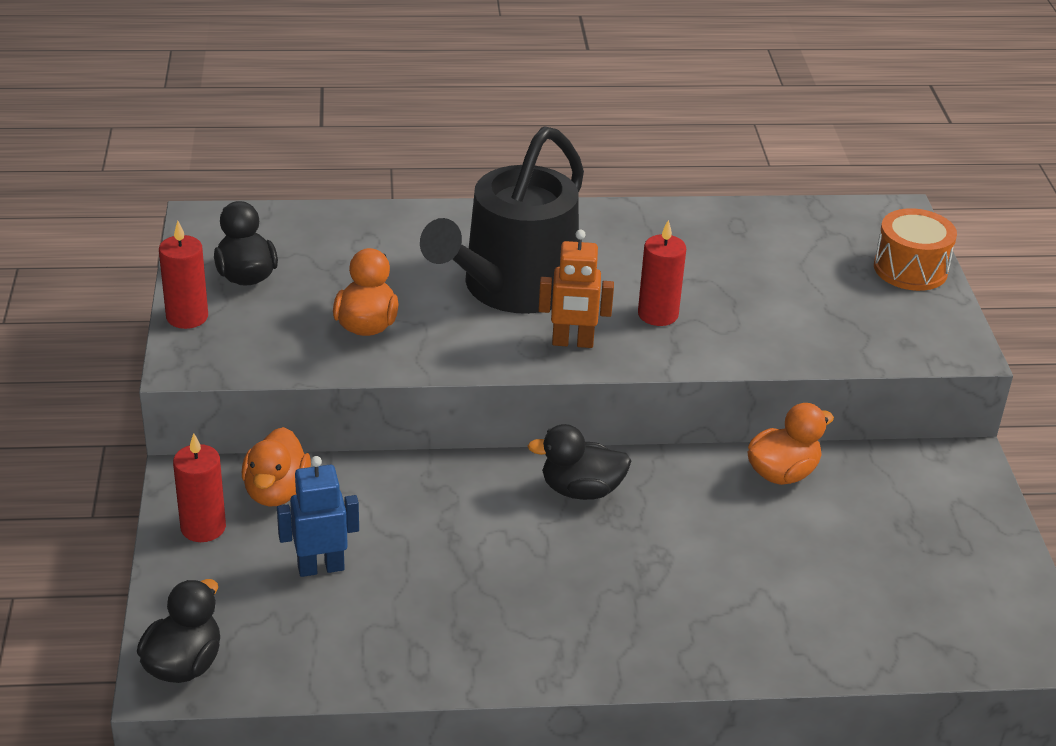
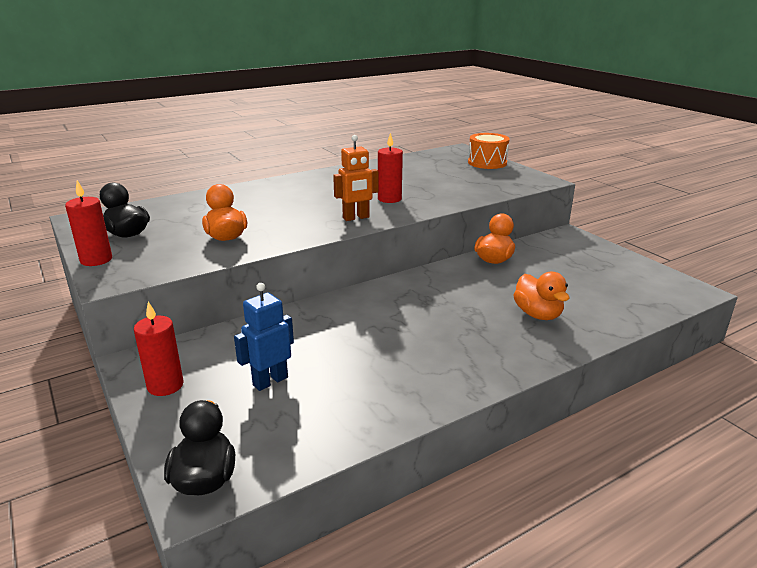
camera: 25 degrees left, 10 degrees down
orange duck [242,427,311,507] -> orange duck moved to [513,272,569,320]
black watering can [420,126,584,314] -> none
black duck [528,424,631,500] -> none

